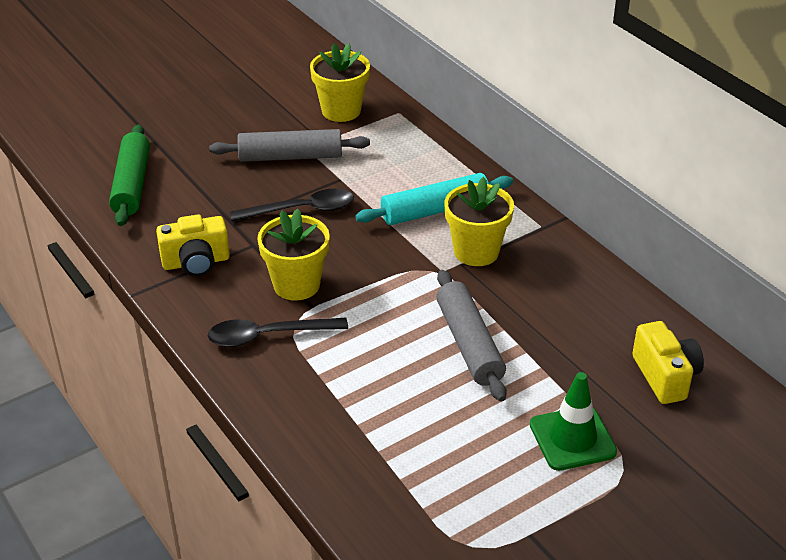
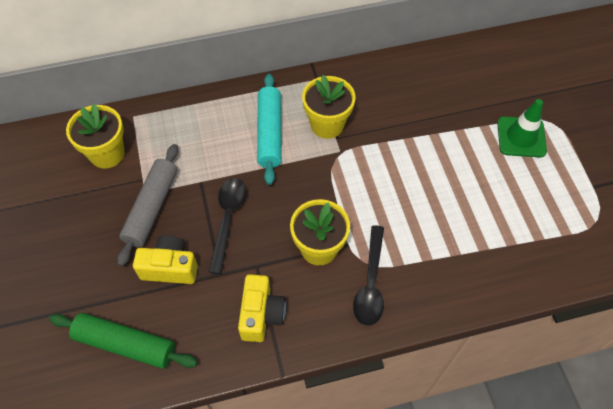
camera: 70 degrees left, 20 degrees up
grey rolling pin [436,270,507,401] -> none
yellow camera [632,321,704,404] -> yellow camera moved to [133,235,198,284]

